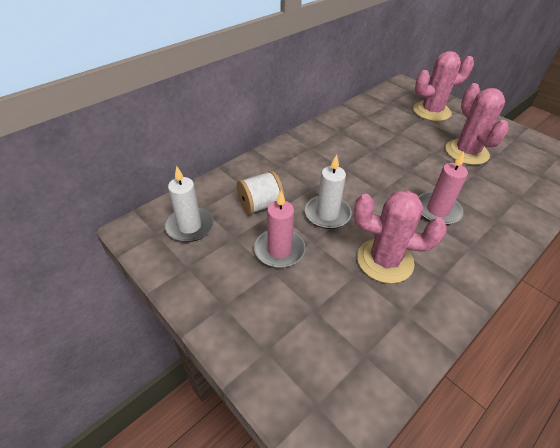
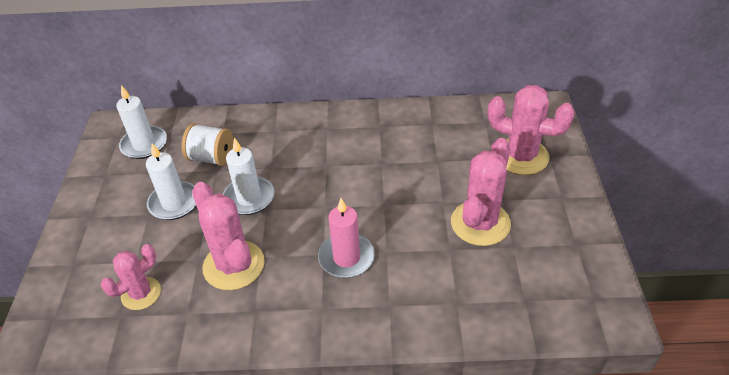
camera: 45 degrees right, 0 degrees up
pink candle [254,190,305,268] -> white candle [146,143,196,220]
none -> pink cactus [101,244,161,310]

